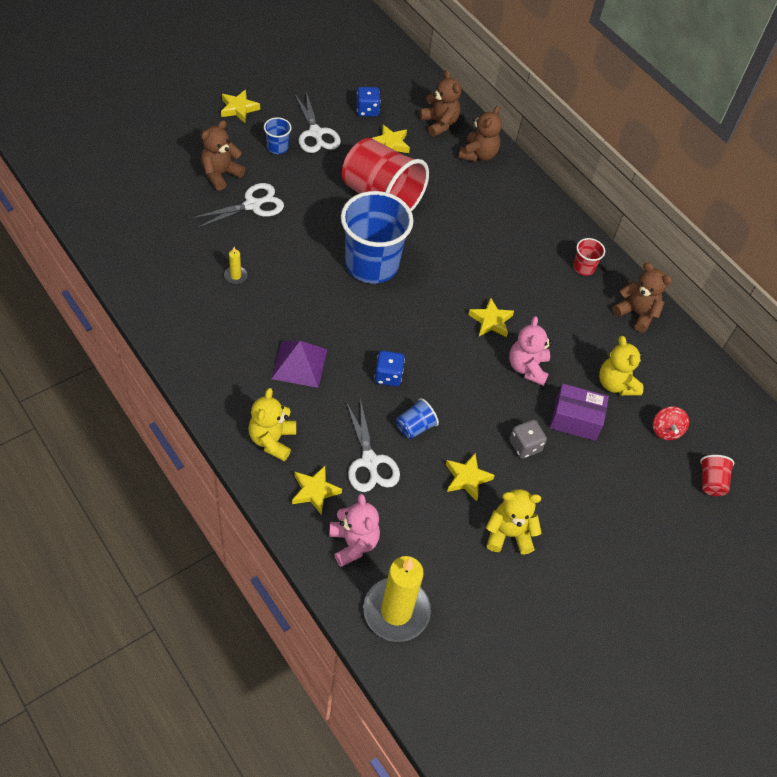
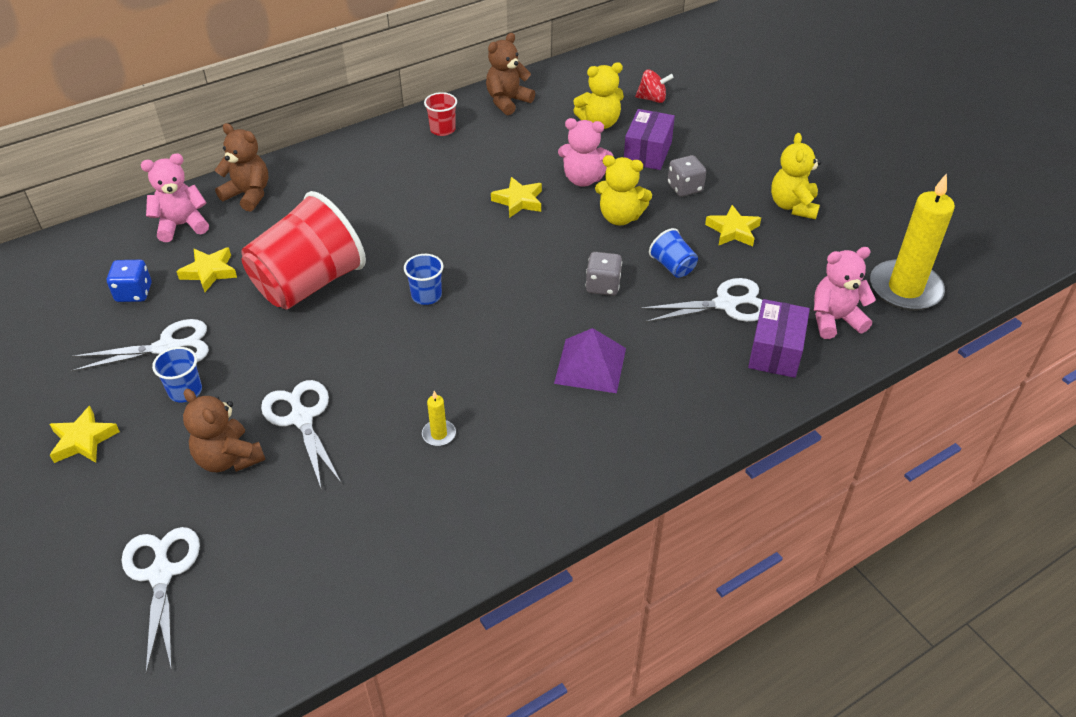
camera: 80 degrees left, 10 degrees down
yellow teddy bear [248,388,296,461] -> yellow teddy bear moved to [595,155,652,225]
yellow star [292,466,342,515] -> purple box [748,299,810,378]
blue cup [341,191,414,284] -> blue cup [404,254,443,305], size x0.42
blue dice [374,351,405,386] -> grey dice [586,252,622,296]
brown teddy bear [420,70,461,137] -> pink teddy bear [141,153,209,242]
red cup [700,455,734,496] -> none
none -> white scissors [122,527,200,674]

